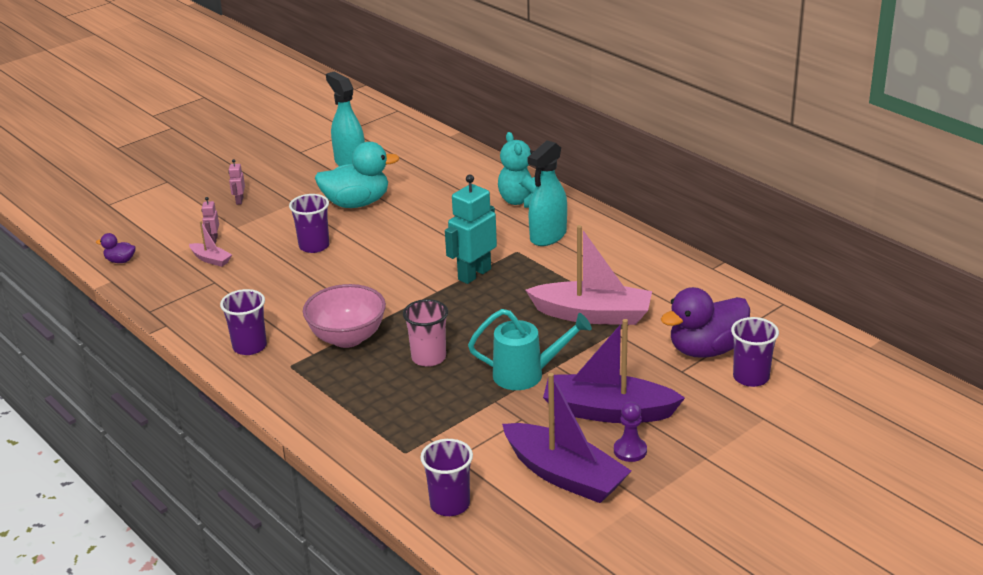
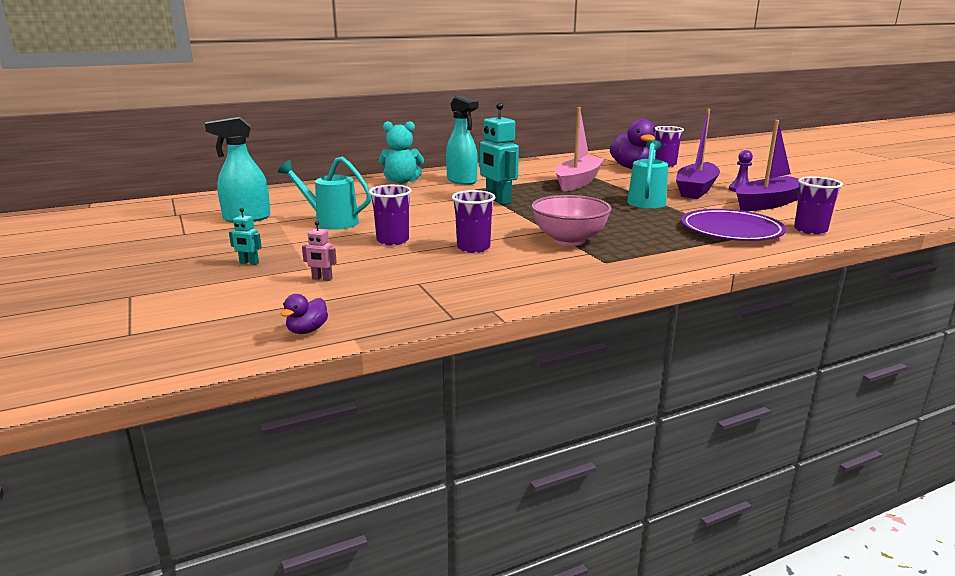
camera: 75 degrees left, 10 degrees down
pink boat [189,221,232,267] -> none
purple cup [220,289,267,355] -> purple cup moved to [452,190,495,253]
pink robot [228,159,245,205] -> turquoise robot [229,208,262,265]
turquoise duck [315,142,400,208] -> turquoise watering can [278,156,371,230]
pink cup [403,299,448,367] -> none
none -> purple plate [681,209,786,241]

